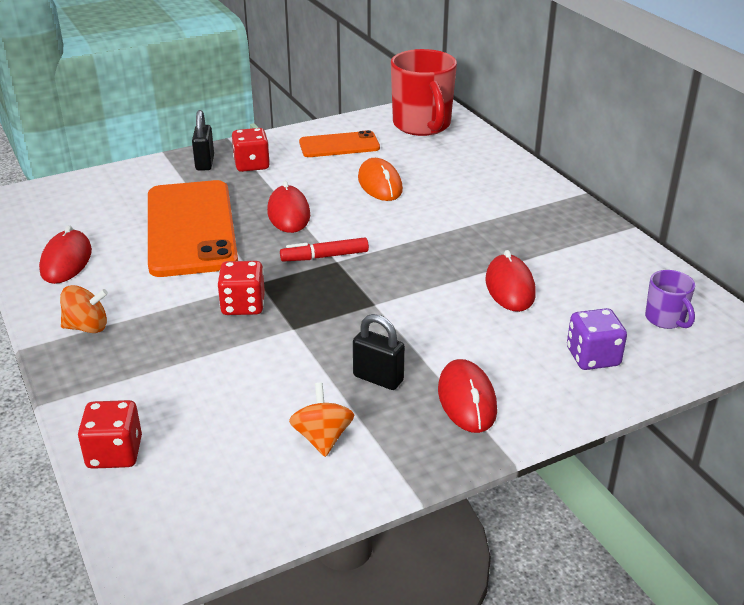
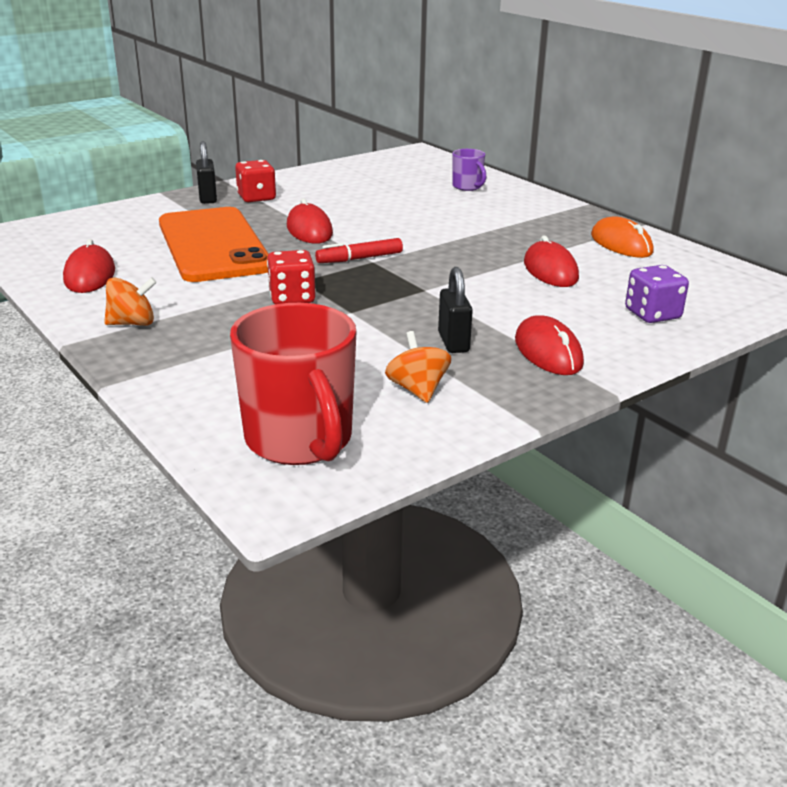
camera: 10 degrees left, 5 degrees down
red dice [78,400,142,469] -> none
orange phone [299,130,380,157] -> none
black padlock [353,314,405,390] -> black padlock turned 60 degrees clockwise [438,267,473,353]
orange mouse [358,158,403,201] -> orange mouse moved to [591,216,654,258]
red mug [391,49,457,136] -> red mug moved to [230,303,356,465]
purple mug [645,270,696,329] -> purple mug moved to [452,149,486,191]

